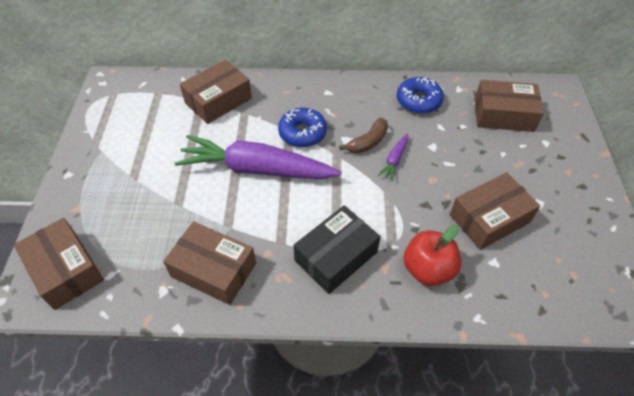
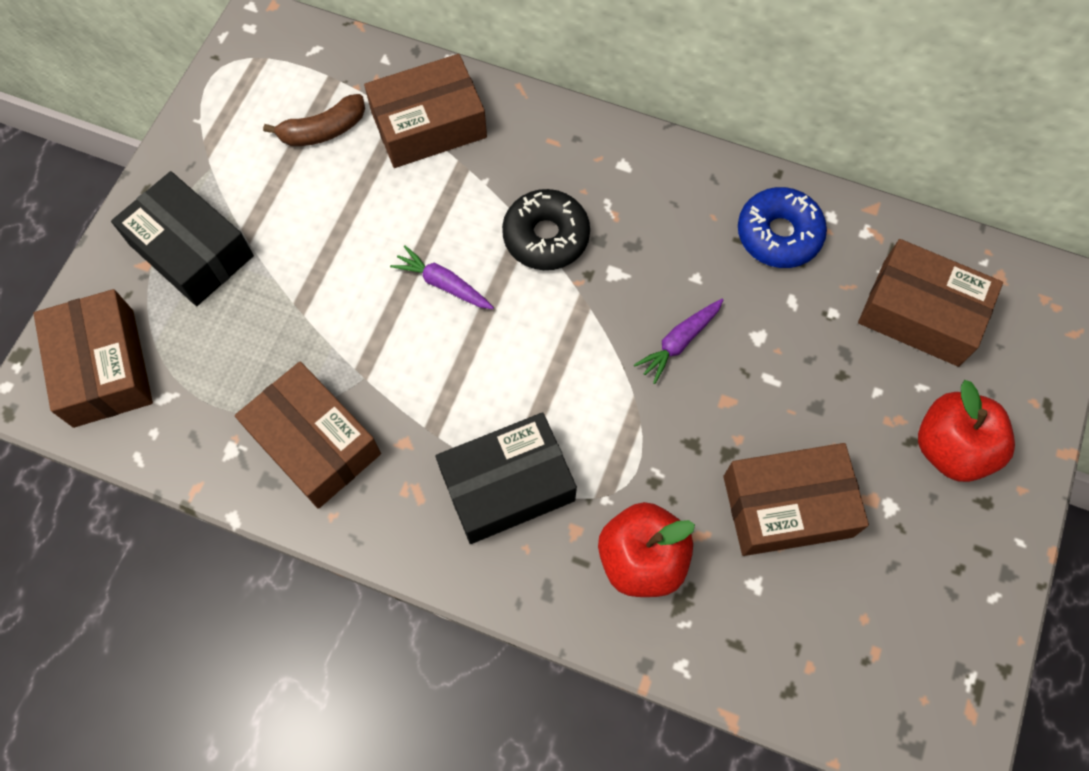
camera: 20 degrees right, 15 degrees up
purple carrot [175,135,342,179] -> purple carrot [390,245,494,309], size x0.40
blue donut [278,108,327,147] -> black donut [502,189,590,270]
brown banana [339,118,388,154] -> brown banana moved to [263,94,365,146]
none -> black box [111,171,254,306]
none -> red apple [918,380,1015,482]

